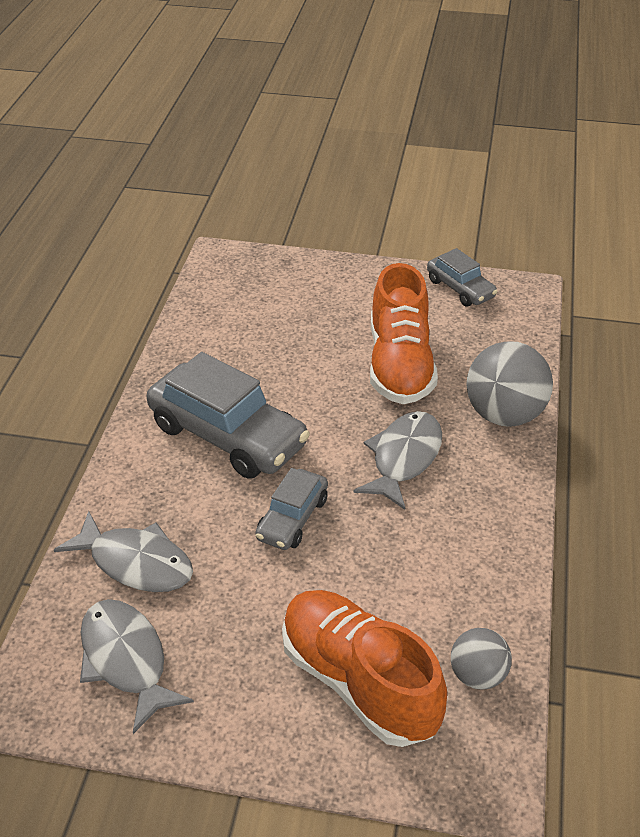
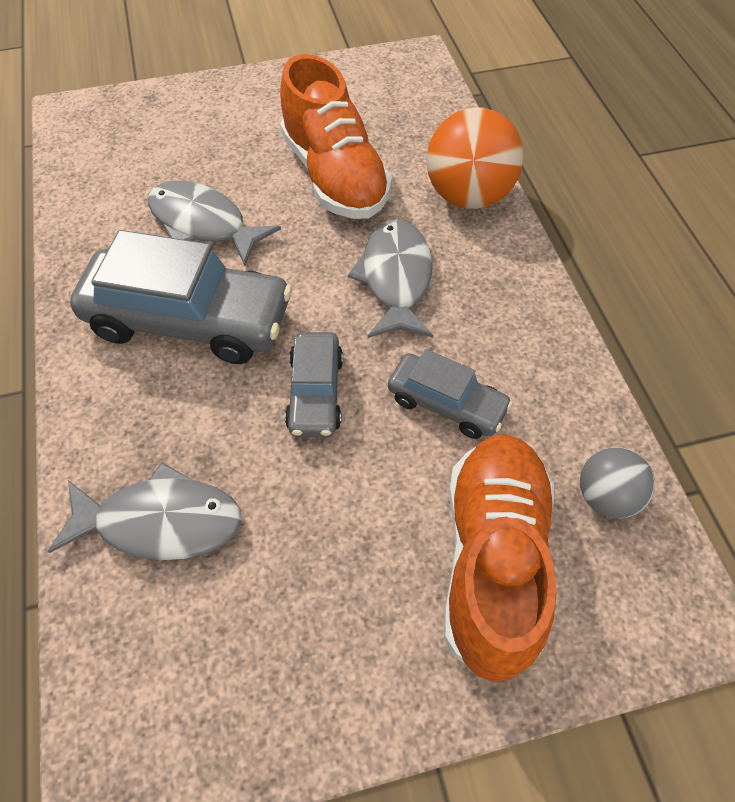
camera: 25 degrees left, 15 degrees up
grey fish [80,599,194,734] -> grey fish moved to [148,181,281,266]
orange shoe [282,590,447,747] -> orange shoe turned 75 degrees clockwise [444,434,556,682]
grey car [427,248,498,306] -> grey car moved to [388,349,513,439]
grey ball [466,341,553,427] -> orange ball [426,108,524,209]

